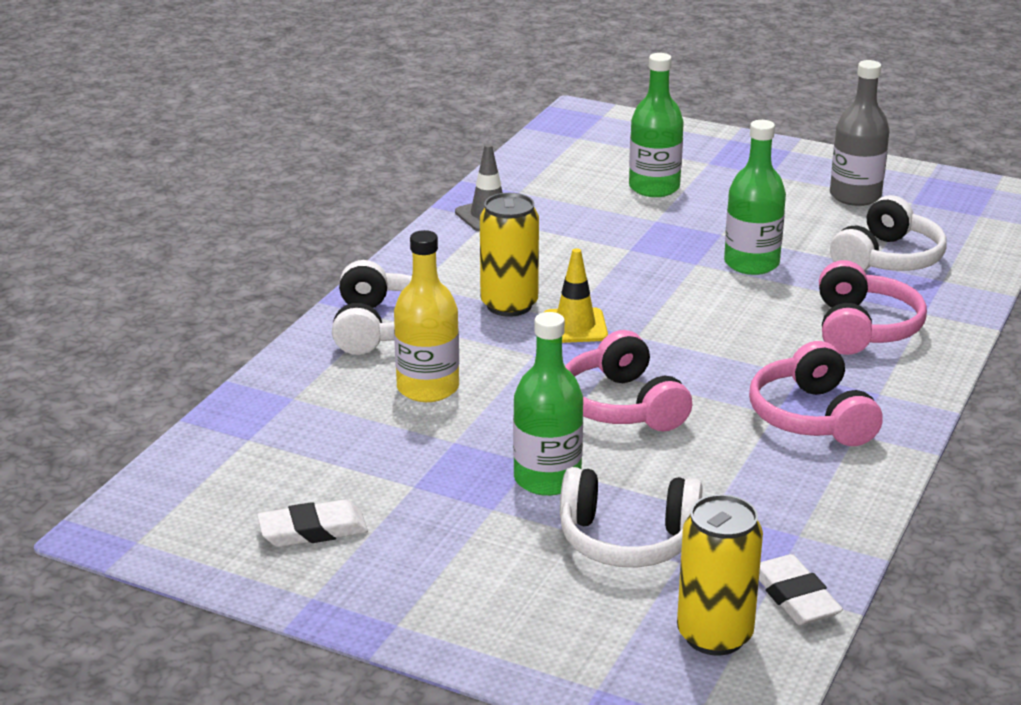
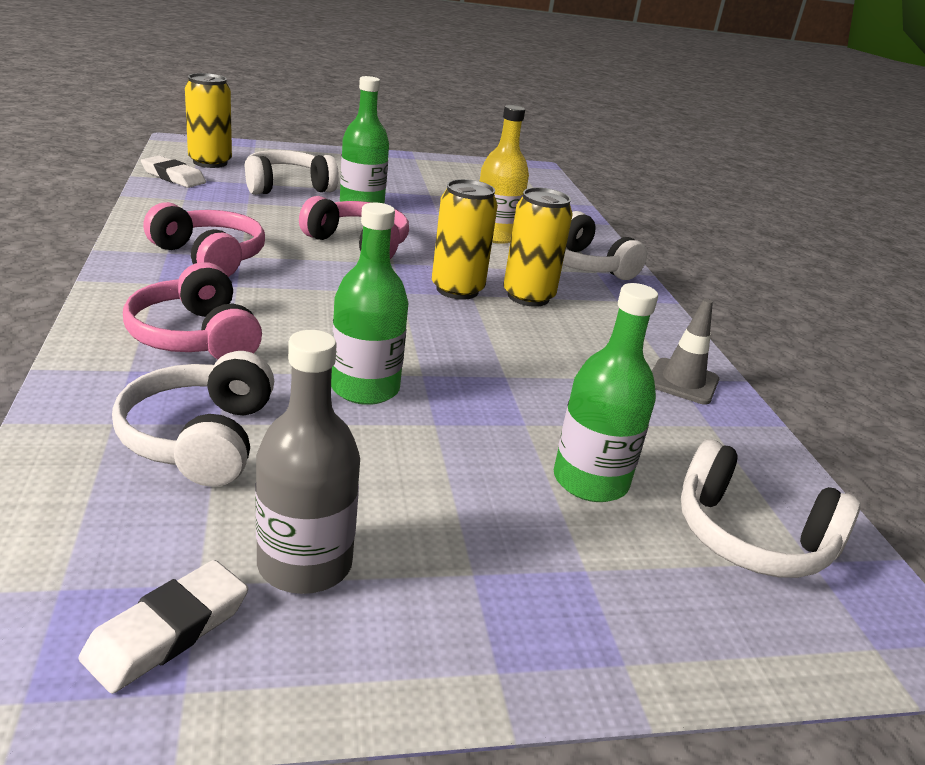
camera: 140 degrees right, 0 degrees up
white eraser [257,500,368,547] -> white eraser moved to [79,560,248,694]
yellow traffic cone [543,248,608,343] -> yellow can [432,179,498,300]
none -> white headphones [681,439,860,578]

